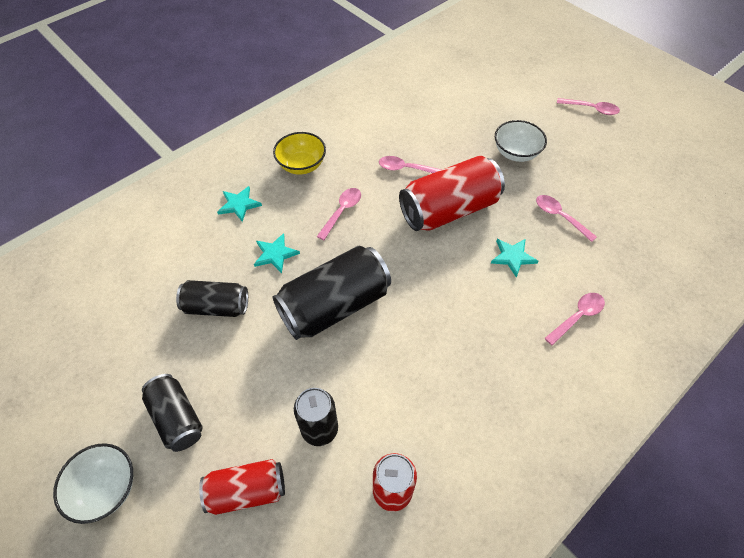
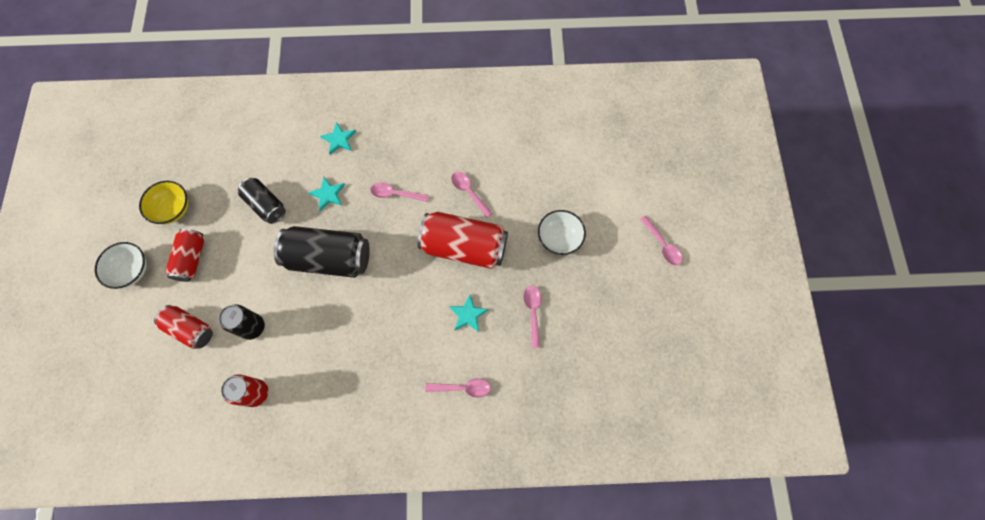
camera: 40 degrees right, 15 degrees up
black can [142,374,203,452] -> red can [165,228,204,282]
yellow bowl [273,132,326,175] -> yellow bowl moved to [139,181,188,224]
pink spoon [317,188,361,240] -> pink spoon turned 150 degrees counterclockwise [370,182,429,202]

